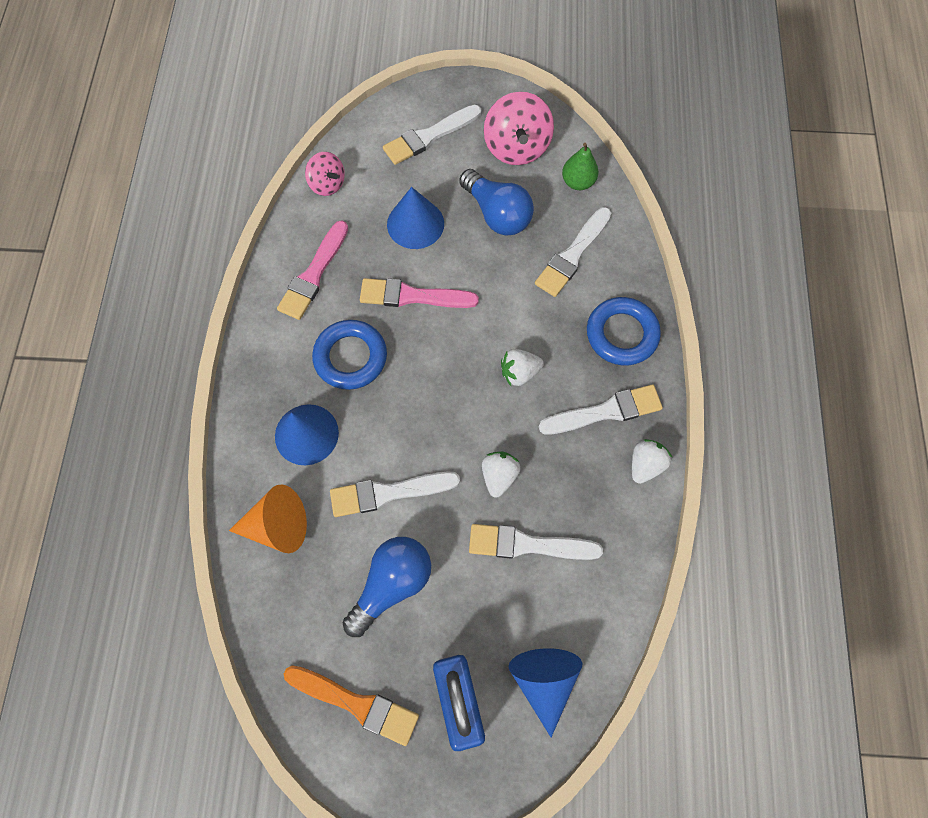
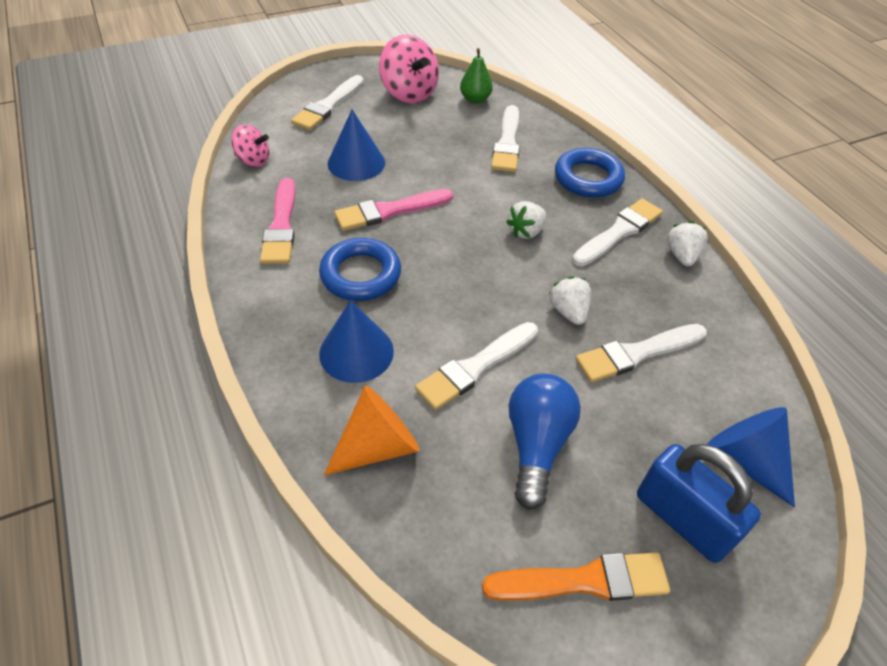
camera: 30 degrees left, 20 degrees down
blue light bulb [459,169,534,236] -> none

